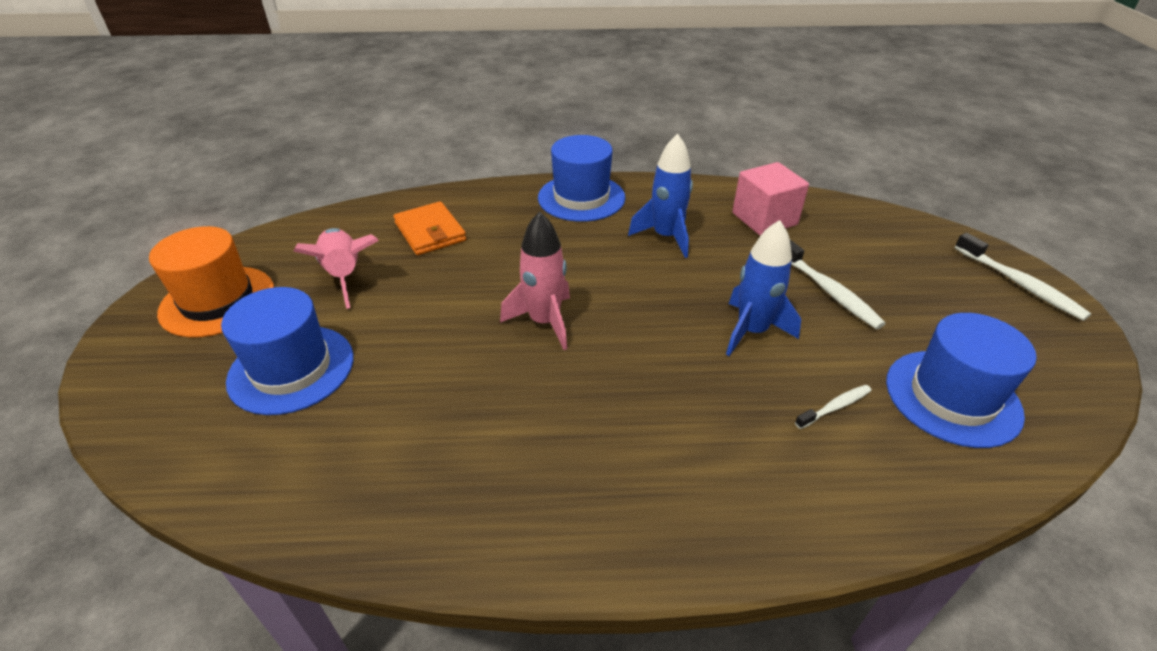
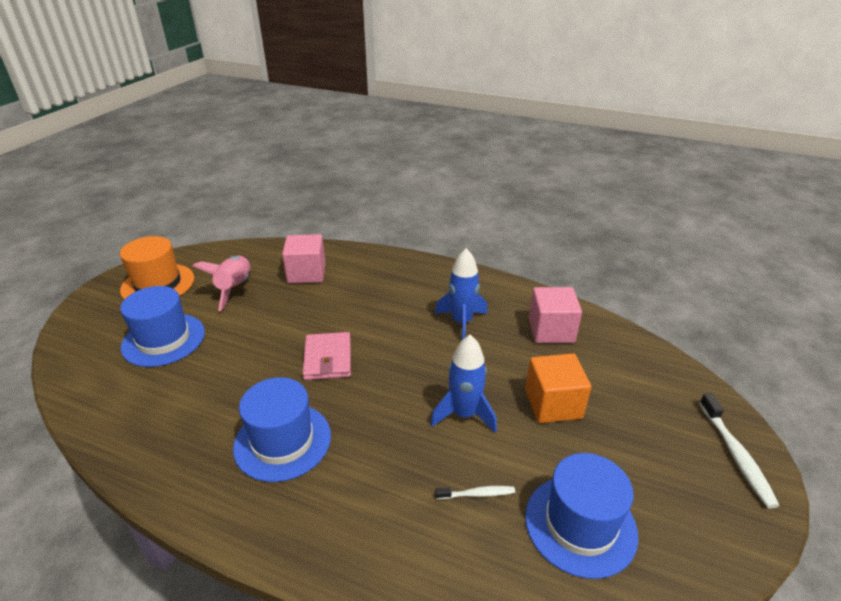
camera: 25 degrees right, 5 degrees down
orange wallet [393,201,466,255] -> pink cube [282,234,326,283]
pink rocket [500,211,570,350] -> pink wallet [302,332,351,380]
blue hat [538,135,625,222] -> blue hat moved to [233,377,331,482]
white toothbrush [790,240,886,329] -> orange cube [525,353,591,423]

